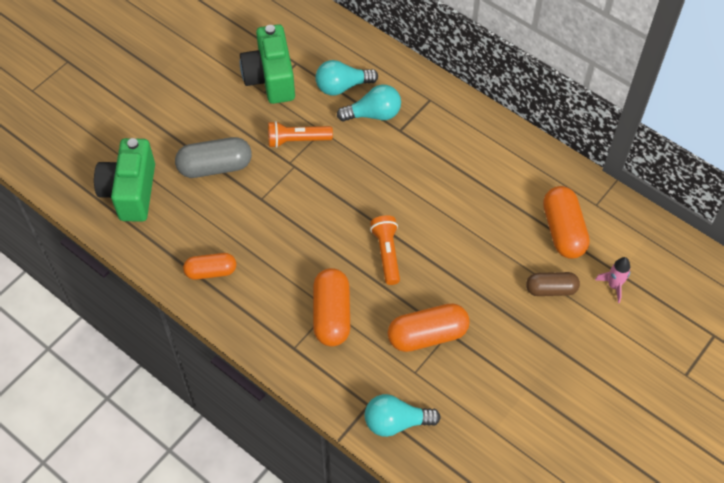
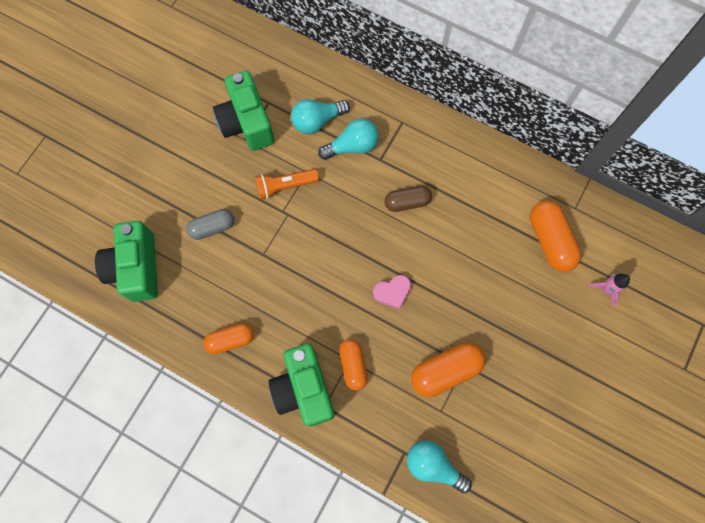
camera: 10 degrees left, 15 degrees up
grey capsule [175,137,252,178] -> grey capsule [186,209,234,240], size x0.66
orange capsule [313,268,350,346] -> orange capsule [339,339,368,391], size x0.66
turquoise light bulb [365,394,441,437] -> turquoise light bulb turned 45 degrees clockwise [407,440,472,493]
orange flashlight [370,215,400,285] -> pink heart [373,275,411,310]
brown capsule [526,272,580,296] -> brown capsule moved to [384,186,432,212]
none -> green camera [269,343,335,426]

